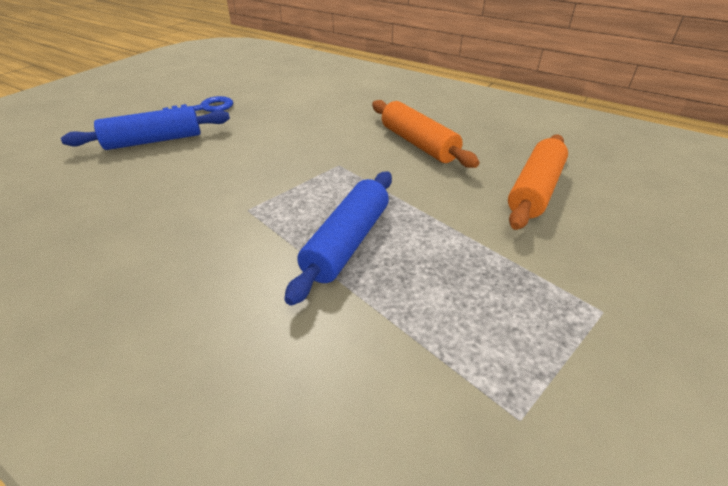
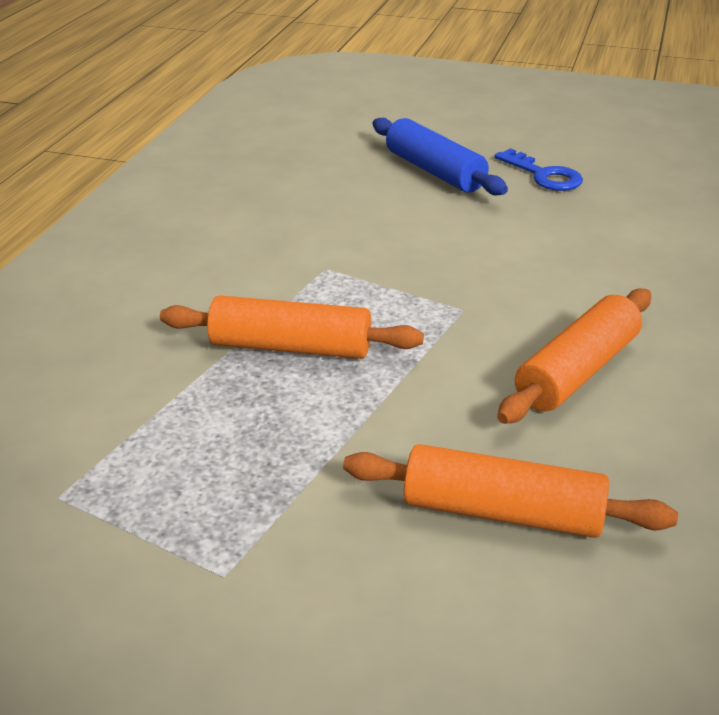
camera: 75 degrees right, 5 degrees down
blue rolling pin [284,171,392,306] -> orange rolling pin [160,295,424,359]

